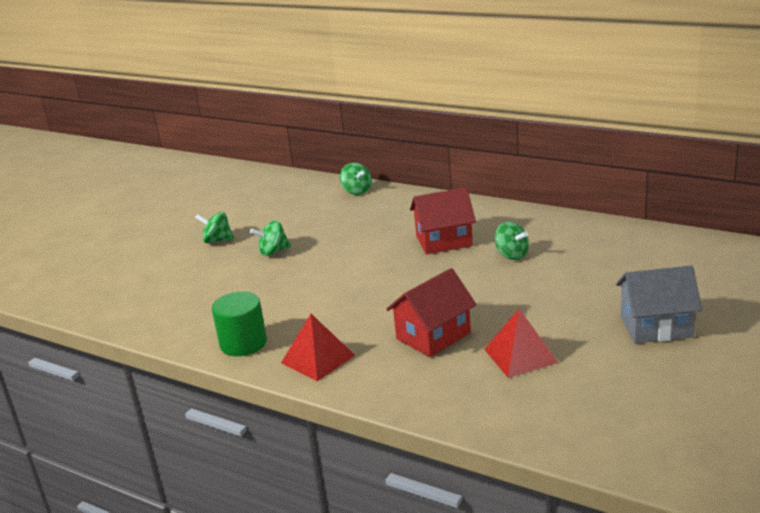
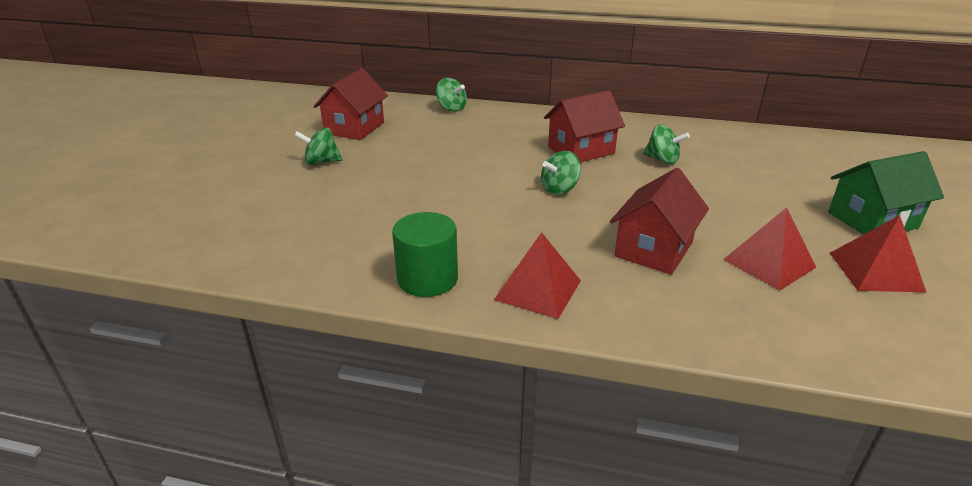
camera: 20 degrees left, 5 degrees up
green spinning top [250,220,291,256] -> green spinning top moved to [541,151,581,195]
grey house [616,266,702,343] -> green house [828,151,944,235]
none -> red house [313,68,388,140]
none -> red pyramid [830,215,926,292]

